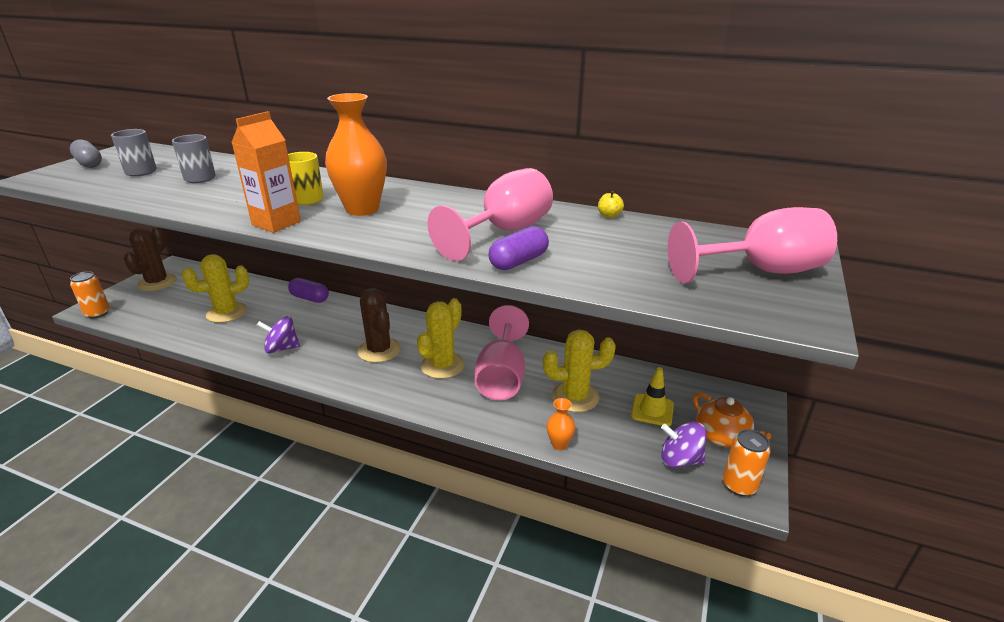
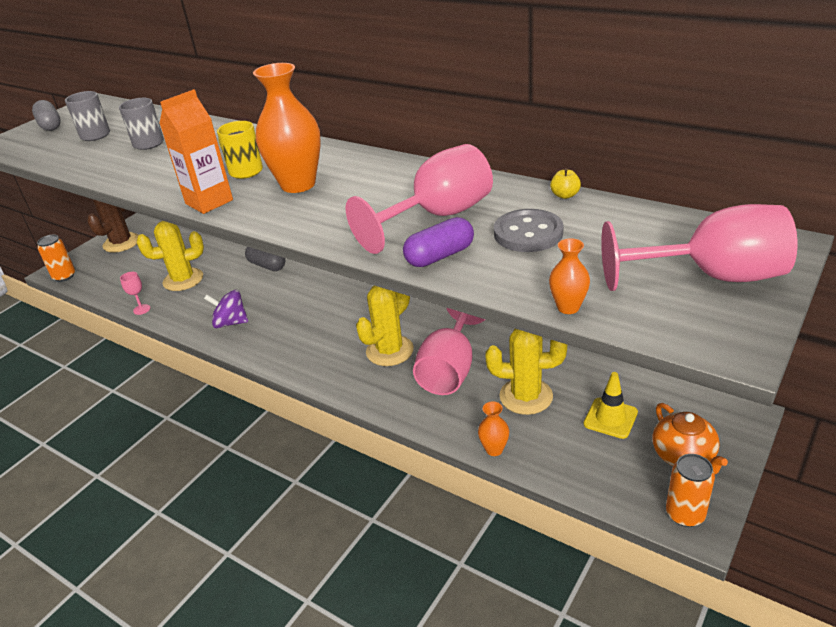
camera: 15 degrees right, 5 degrees up
purple capsule [288,278,329,303] -> grey capsule [245,247,285,271]
brown cactus [358,288,401,363] -> none
purple spinning top [661,422,707,468] -> none
none -> pink goblet [120,272,150,315]
none -> grey button [494,209,564,252]
none -> orange vase [549,238,590,314]

